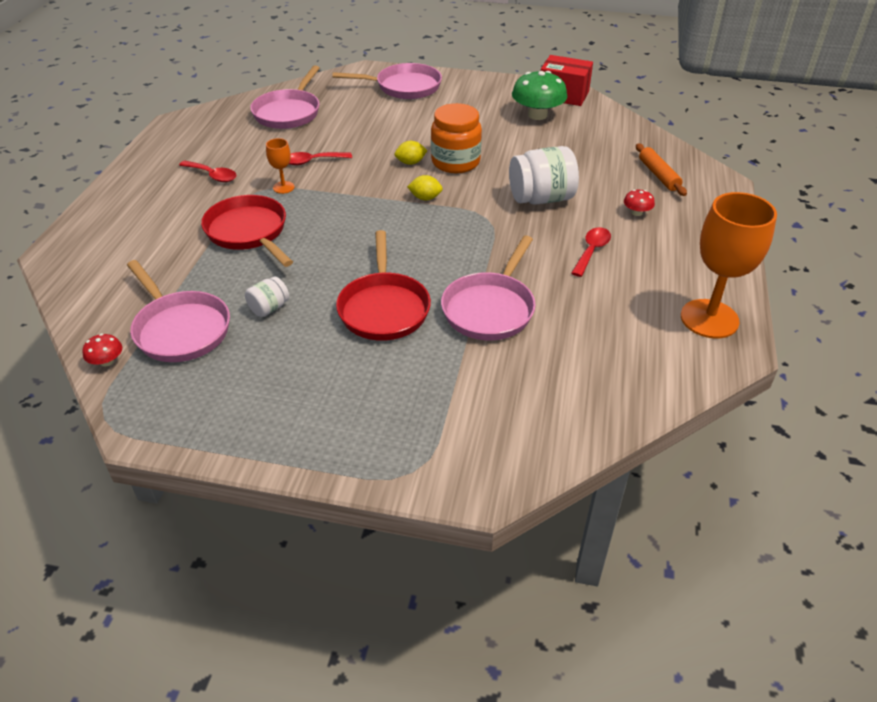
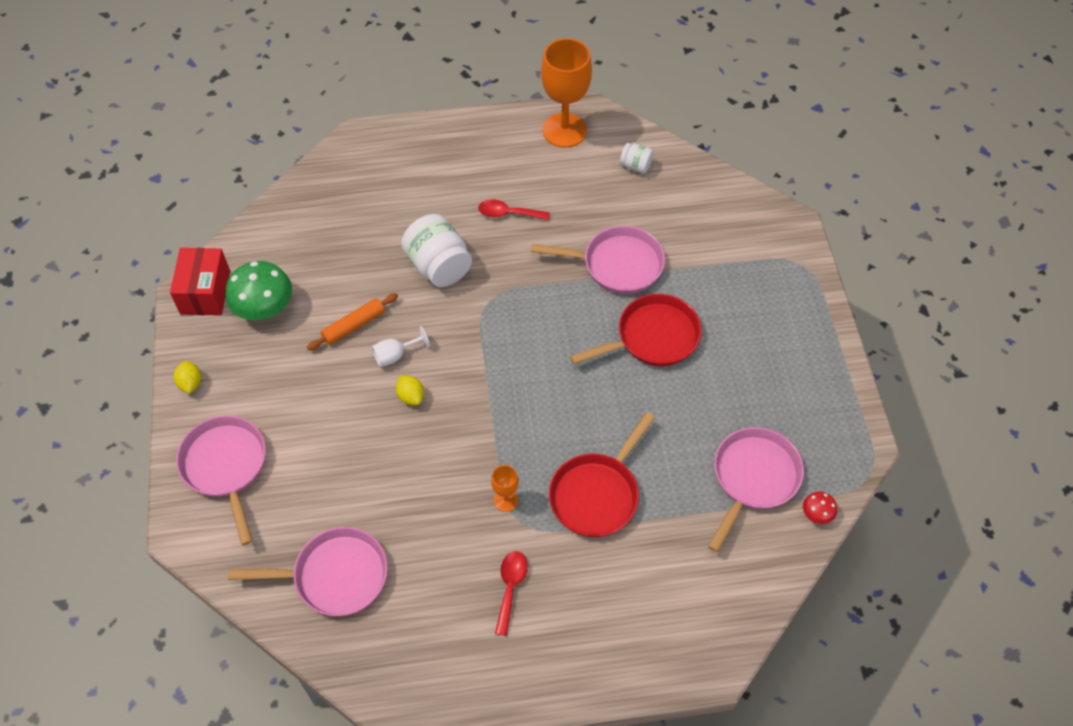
camera: 110 degrees left, 15 degrees up
white jar [245,277,289,317] -> white jar moved to [620,143,653,174]
red spoon [289,152,352,165] -> none
yellow lemon [407,175,443,200] -> yellow lemon moved to [174,361,201,394]
orange jar [431,103,482,173] -> white goblet [372,326,430,367]
red mushroom [624,189,655,216] -> none
orange rolling pin [636,144,687,196] -> orange rolling pin moved to [307,293,398,350]

